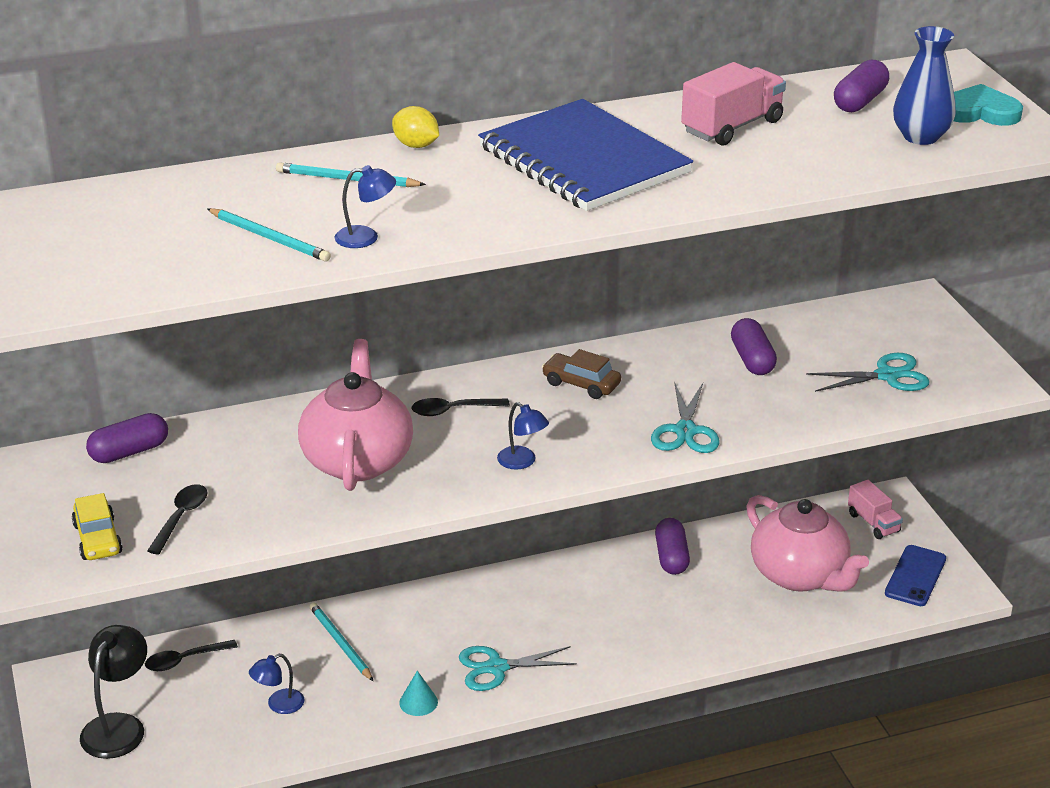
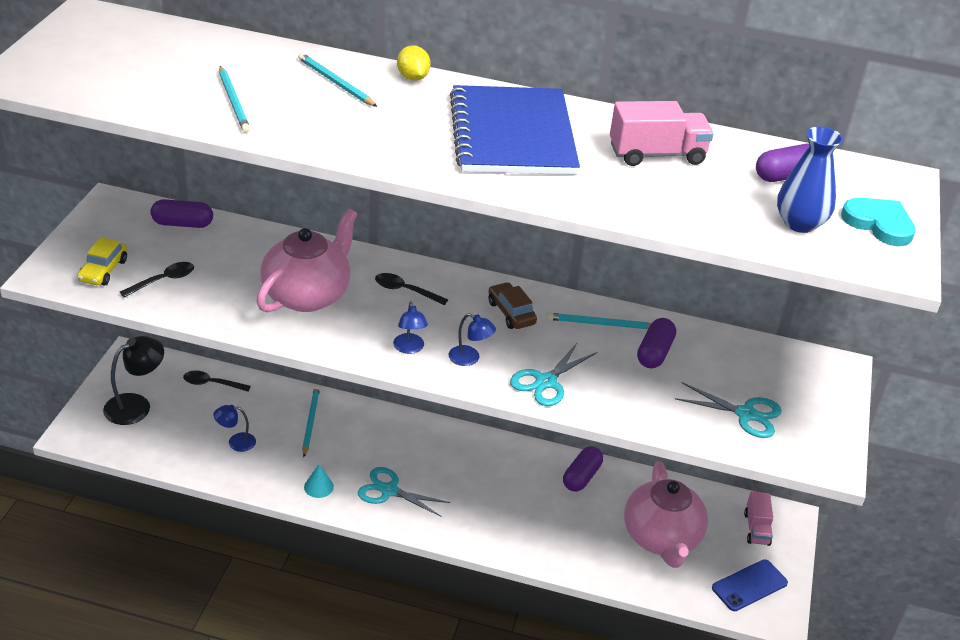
camera: 30 degrees right, 5 degrees up
blue lamp [334,165,396,248] -> blue lamp moved to [448,313,496,366]
none -> turquoise pencil [547,313,651,329]

